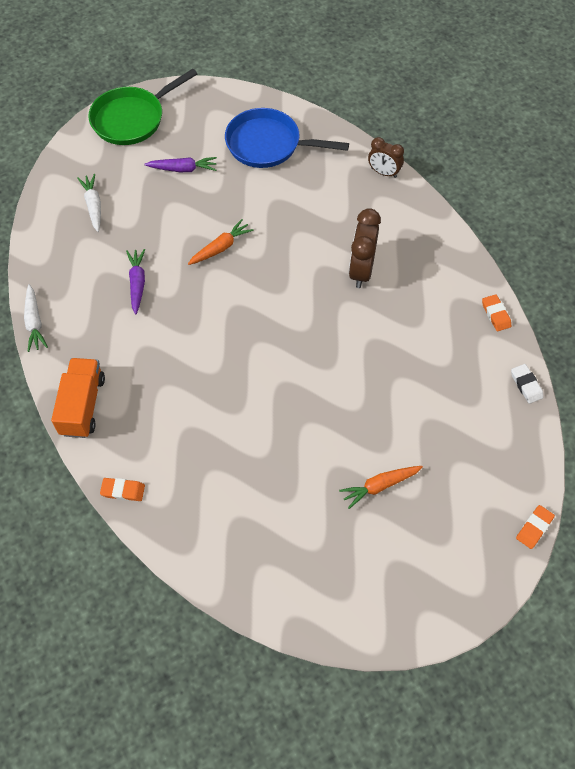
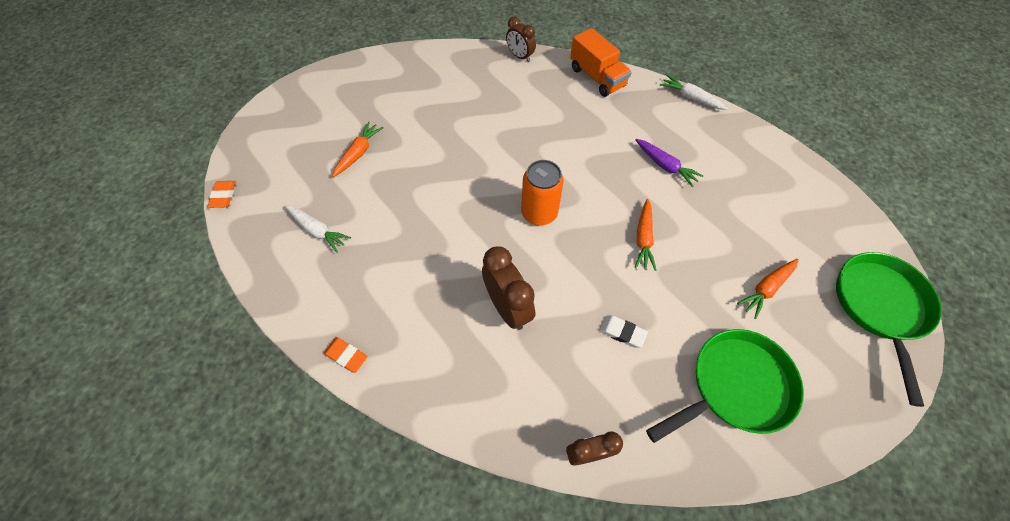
camera: 140 degrees right, 0 degrees up
white carrot [77,174,101,232] -> white carrot moved to [285,205,351,253]
orange eraser [100,478,145,501] -> brown clock [506,16,536,62]
purple carrot [145,157,217,172] -> orange carrot [737,259,799,319]
blue pan [225,108,349,168] -> green pan [646,329,804,443]
white eraser [511,364,544,404] -> white eraser moved to [599,315,648,348]
none -> orange can [521,160,564,225]

